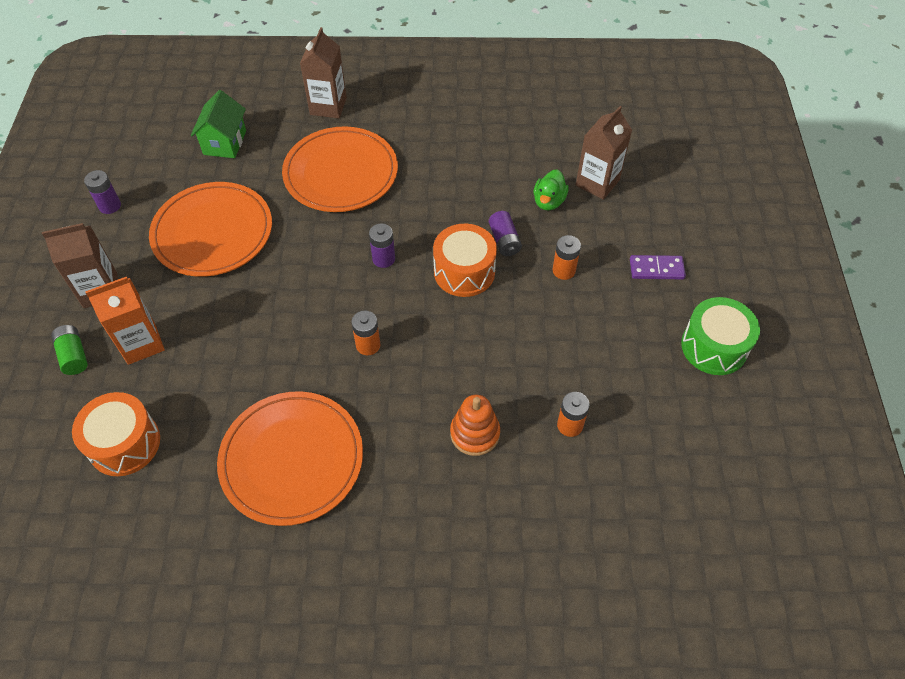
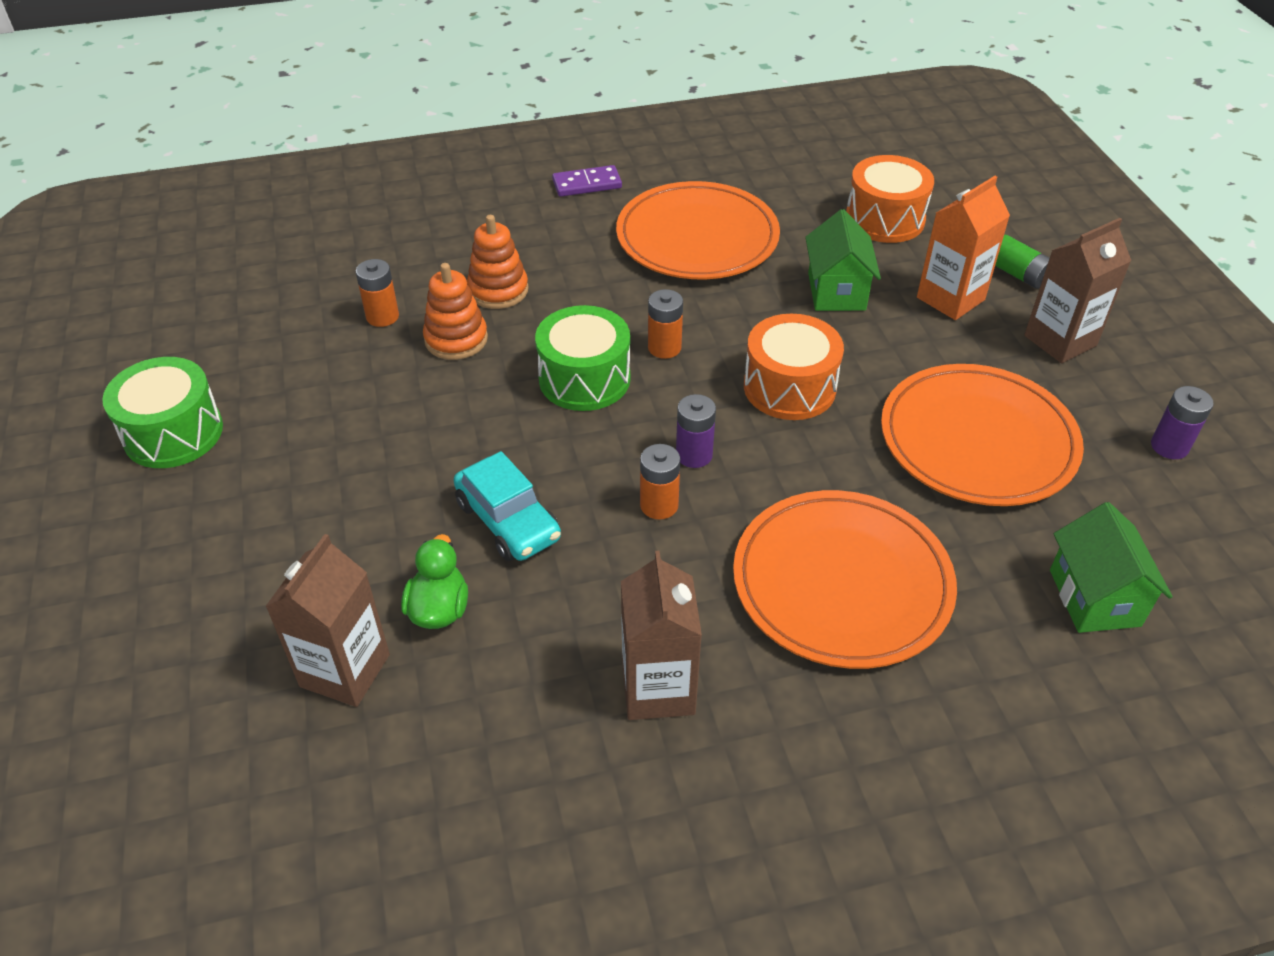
camera: 165 degrees right, 10 degrees down
brown carton [300,27,347,118] -> brown carton moved to [621,550,702,720]
orange drum [433,224,497,297] -> orange drum moved to [744,314,844,420]
purple battery [489,211,522,256] -> turquoise car [453,451,561,561]
orange battery [553,235,581,280] -> orange battery moved to [640,444,680,520]
purple domino [630,255,686,279] -> purple domino moved to [552,165,622,197]
none -> orange stacking toy [423,263,488,360]
none -> green drum [535,305,630,411]
none -> green house [805,209,881,311]

